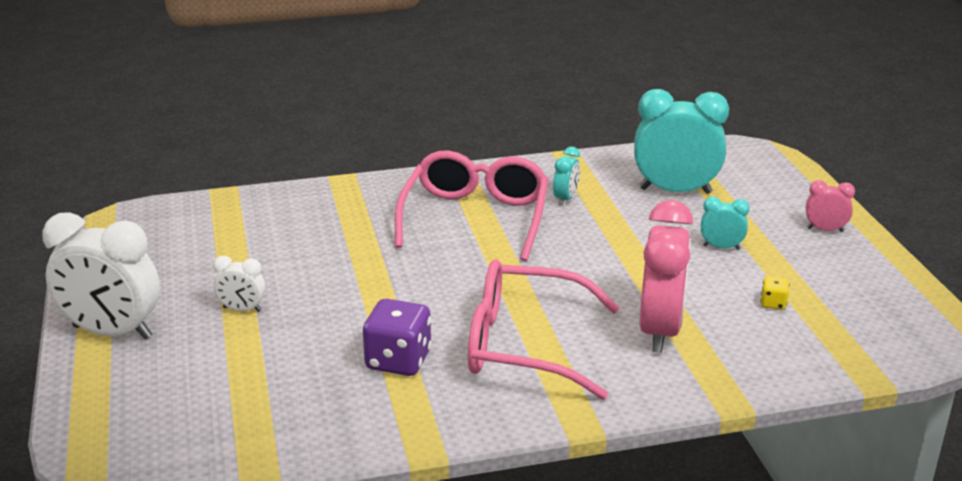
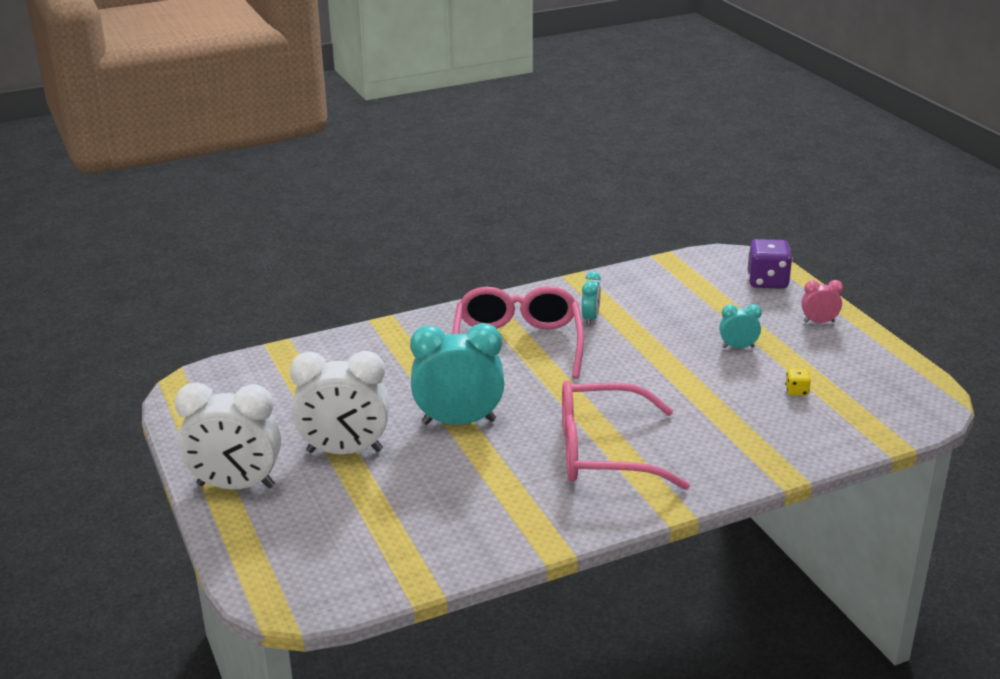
camera: 10 degrees left, 0 degrees up
white clock [213,256,265,312] -> white clock [290,351,389,454], size x2.10
purple dice [363,299,431,376] -> purple dice moved to [748,239,792,289]
turquoise clock [634,89,729,194] -> turquoise clock moved to [410,323,504,425]
pink clock [639,200,693,353] -> none

